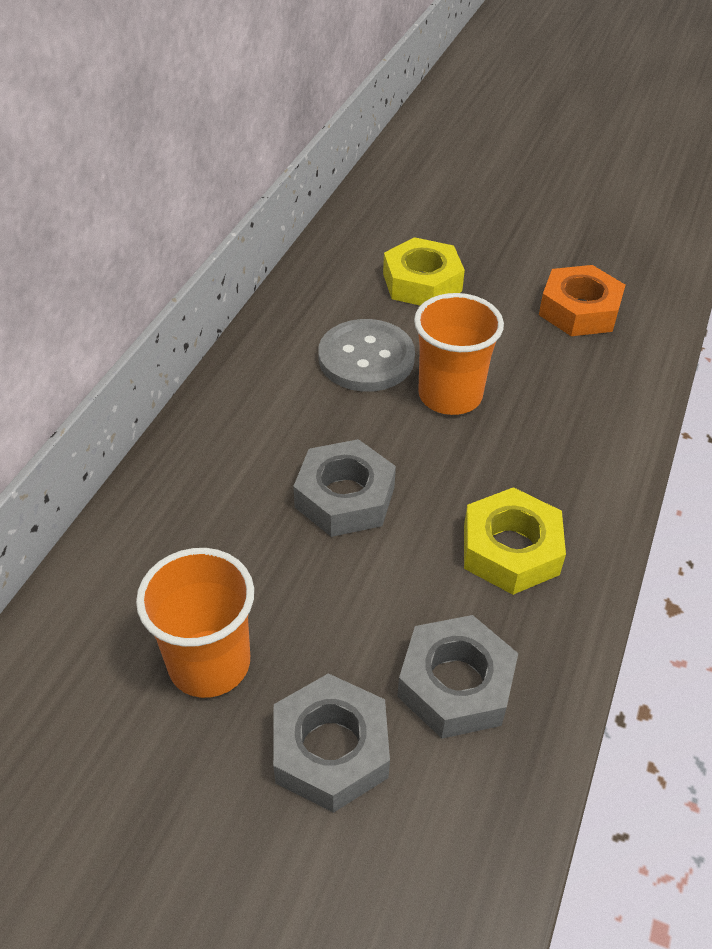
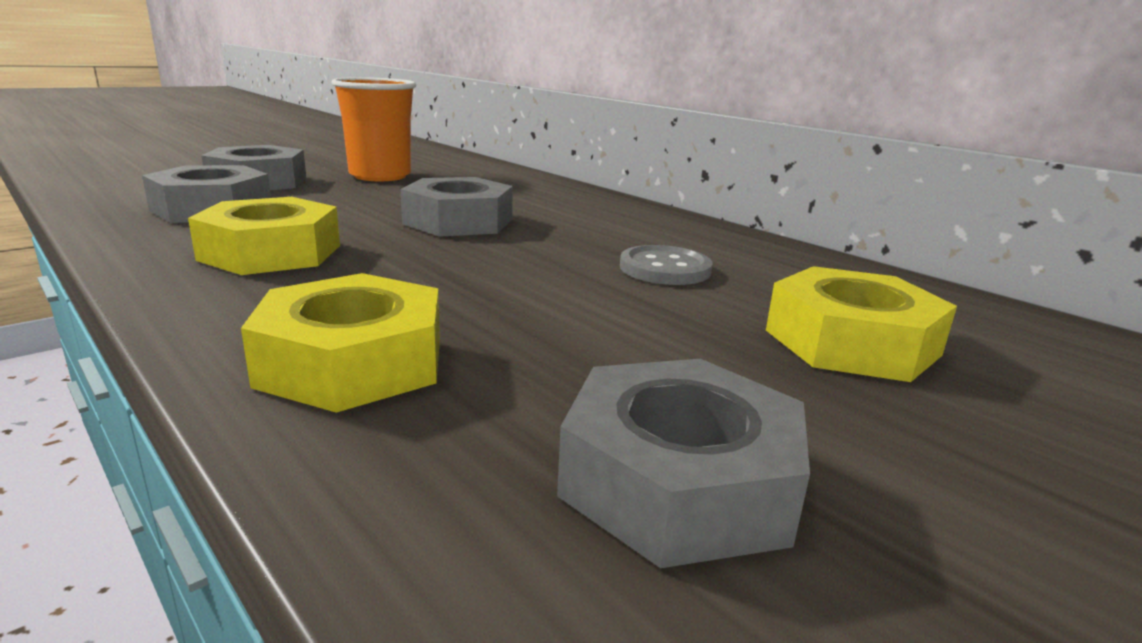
camera: 115 degrees right, 25 degrees down
grey button [318,319,415,392] -> grey button [620,245,712,285], size x0.65
orange cup [414,293,504,415] -> none
orange nut [539,265,625,336] -> grey nut [557,359,810,568]
none -> yellow nut [241,273,440,413]

